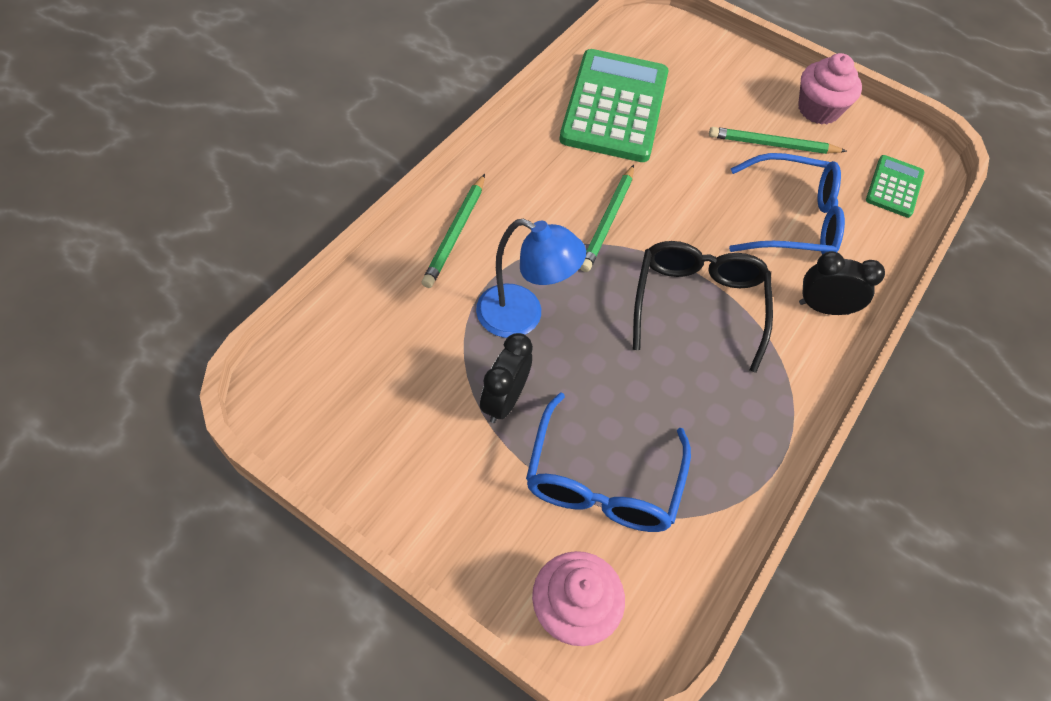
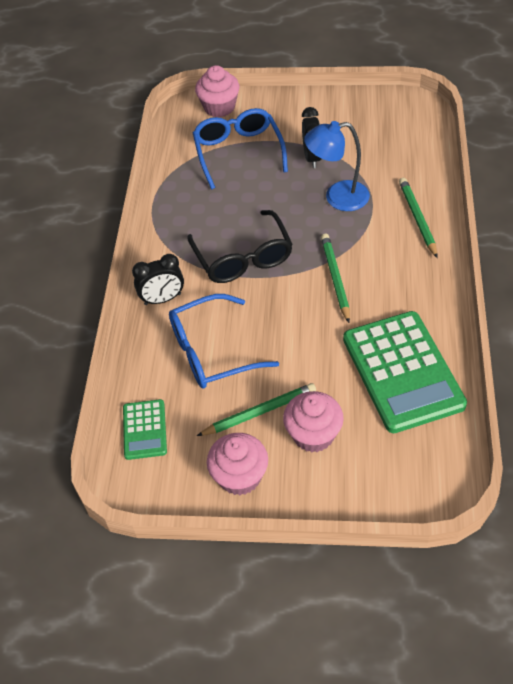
camera: 160 degrees right, 5 degrees down
none -> pink cupcake [283,391,344,452]

